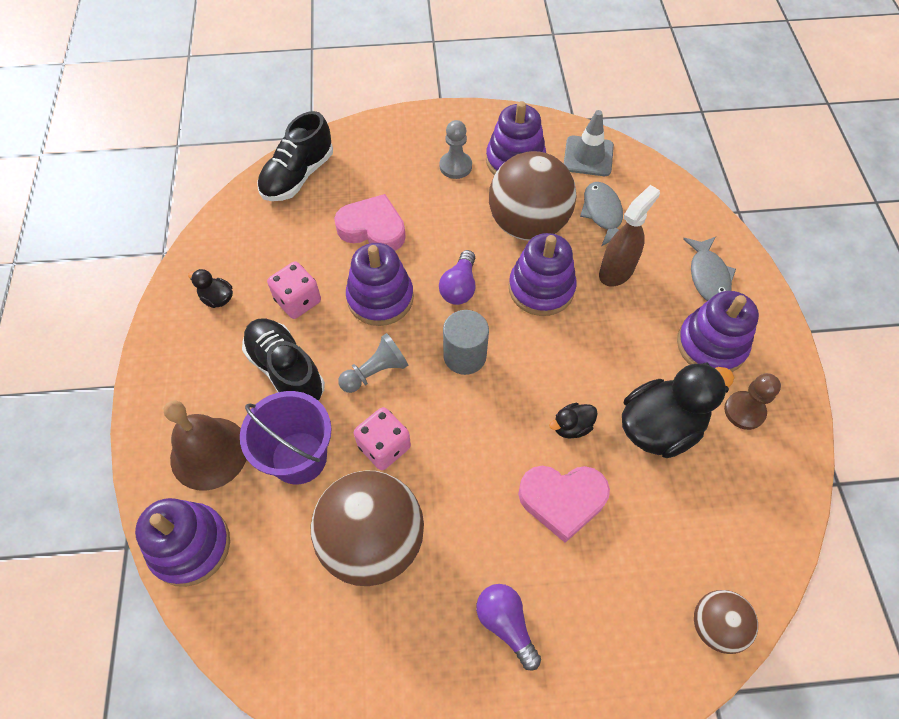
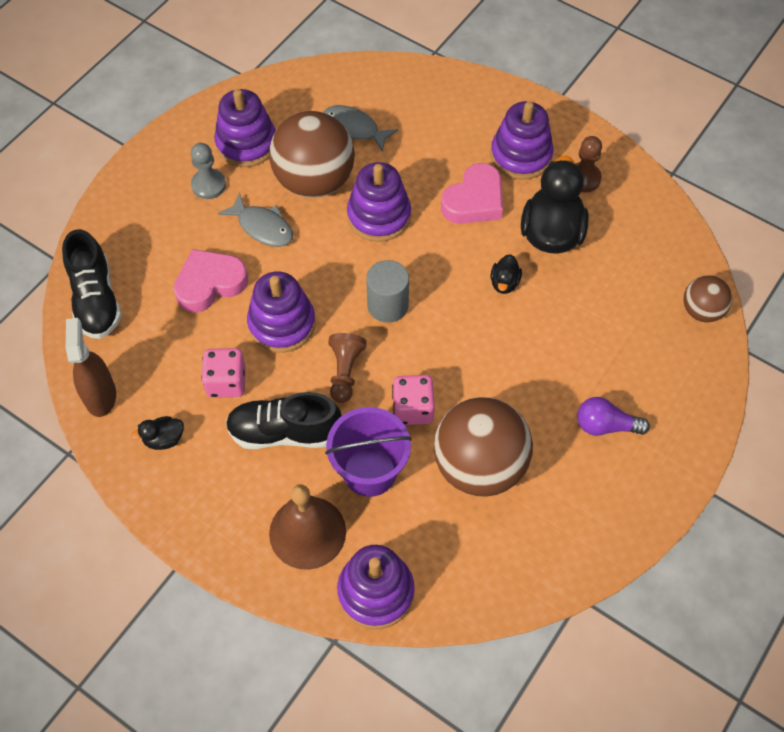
camera: 50 degrees left, 0 degrees up
grey pawn [338,333,408,393] -> brown pawn [328,333,367,403]
purple light bulb [439,250,475,305] -> none
pink heart [518,466,610,543] -> pink heart moved to [441,163,503,224]
grey traffic cone [564,110,614,176] -> none
brown spray bottle [599,185,660,287] -> brown spray bottle moved to [66,318,116,417]
grey fish [683,237,736,301] -> grey fish moved to [218,192,293,247]

